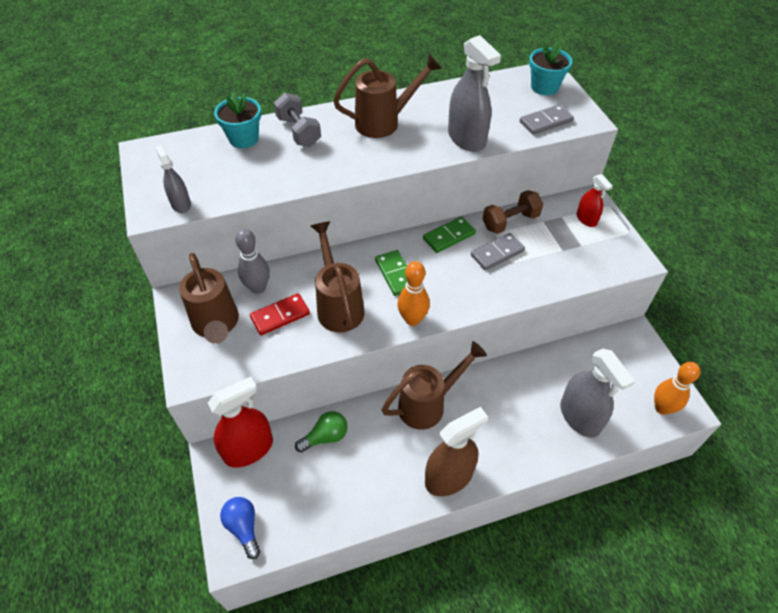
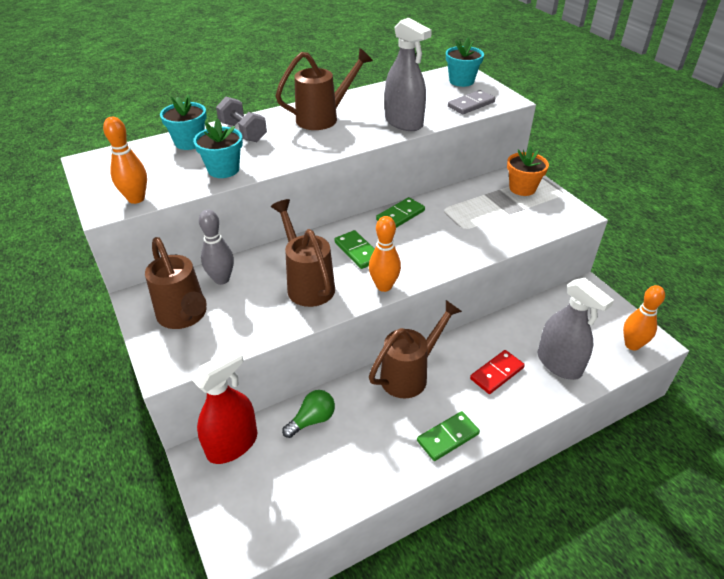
camera: 10 degrees left, 10 degrees down
grey spray bottle [155,146,191,213] -> orange bowling pin [103,117,147,204]
blue light bulb [220,497,260,559] -> none
red domino [250,293,310,335] -> red domino moved to [470,350,525,394]
brown spray bottle [425,407,488,496] -> green domino [417,411,480,461]
grey domino [471,233,525,270] -> none
brown dumbbell [483,190,543,234] -> none
red spray bottle [577,174,613,227] -> orange flower pot [507,146,549,196]
none -> turquoise flower pot [193,118,243,178]

